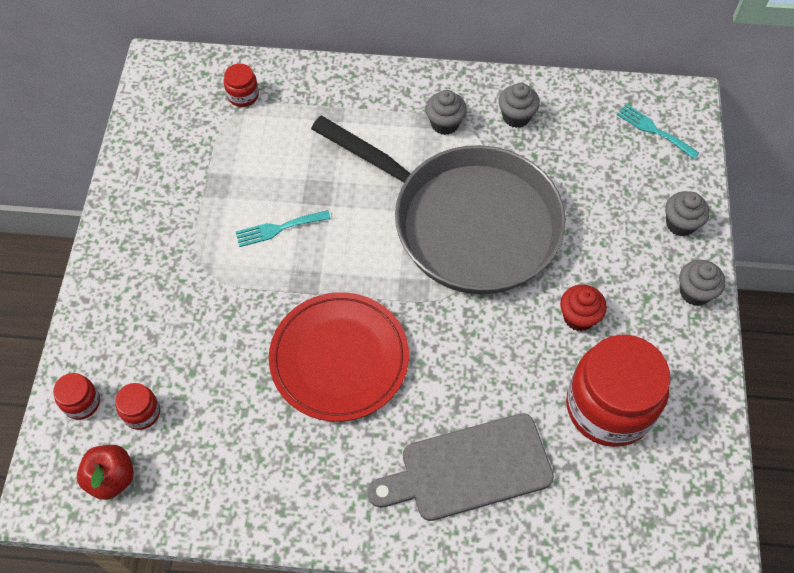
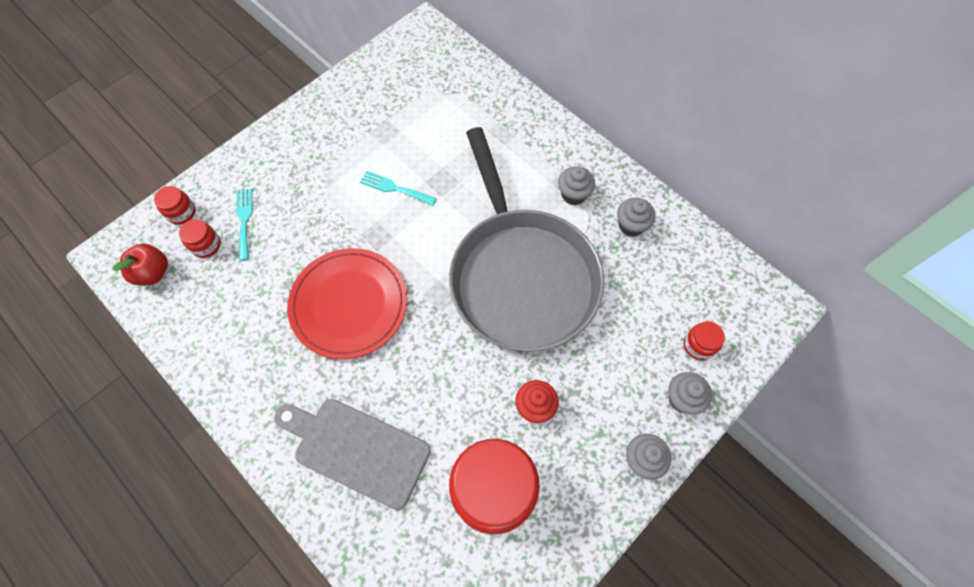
camera: 40 degrees right, 5 degrees up
red jar [224,64,259,107] -> red jar moved to [684,321,725,360]
turquoise fork [616,104,699,159] -> turquoise fork moved to [236,188,252,261]

